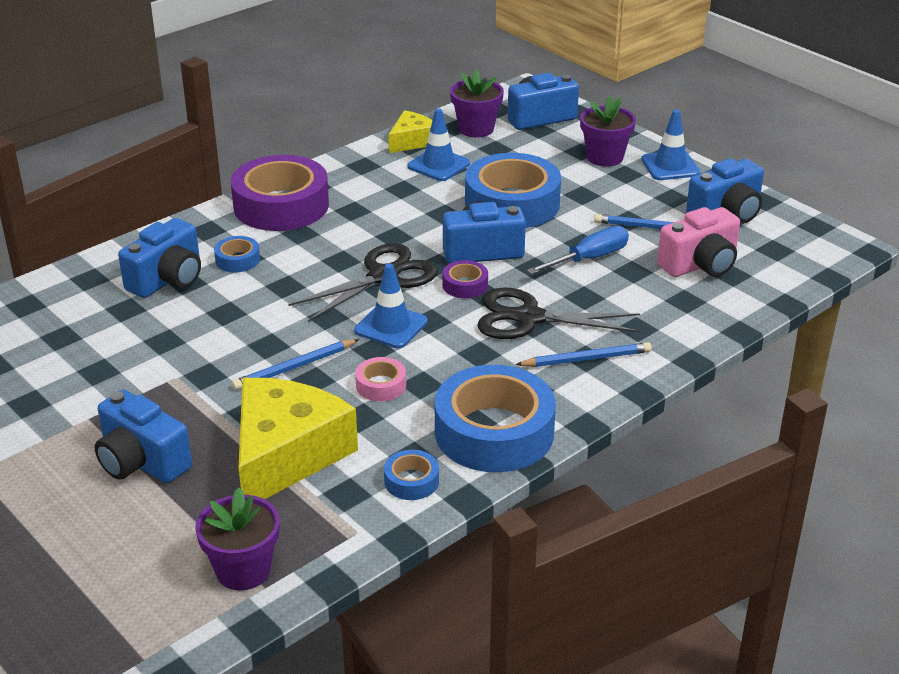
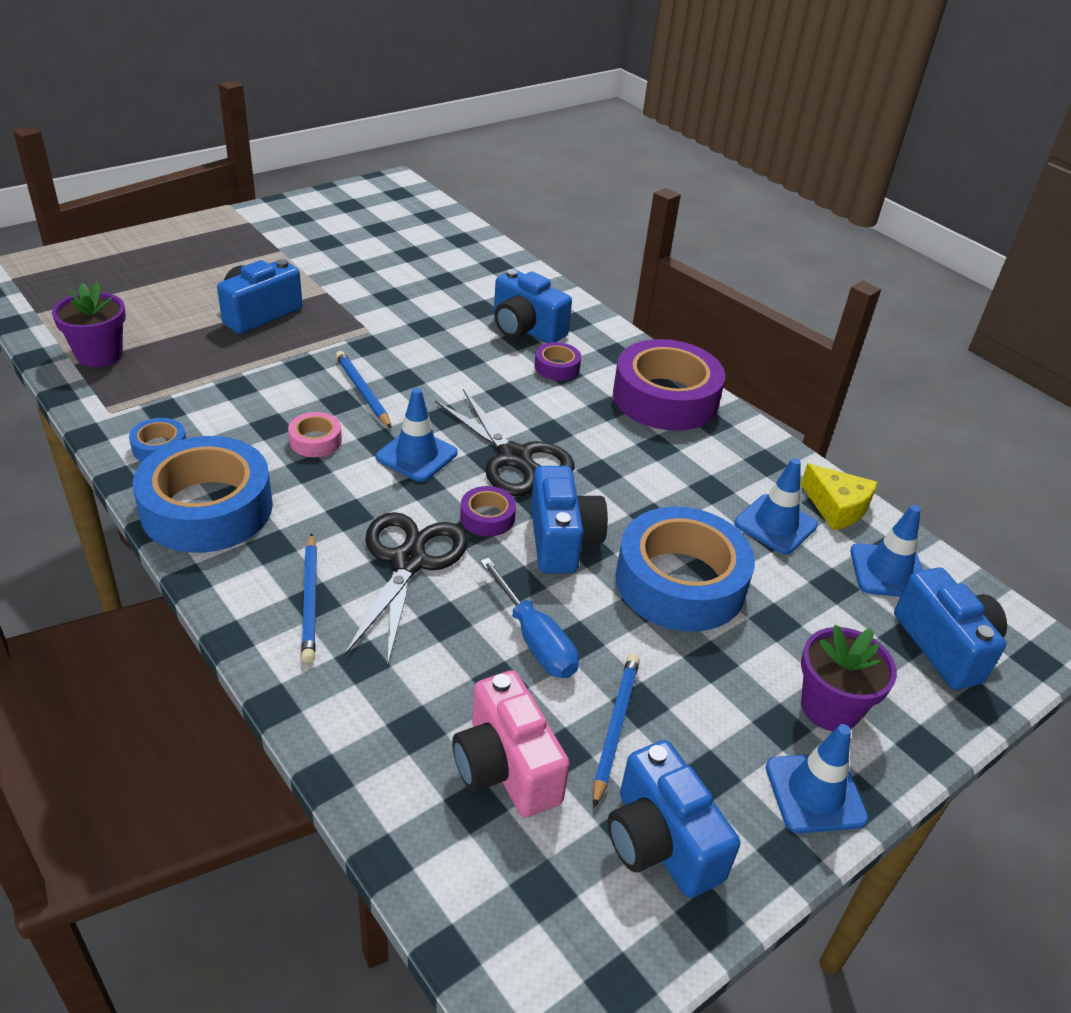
camera: 90 degrees right, 5 degrees up
blue tape [214,236,260,272] -> purple tape [535,342,581,381]
yellow cheese [238,378,358,499] -> none
purple flower pot [450,69,504,137] -> blue traffic cone [850,505,923,597]

